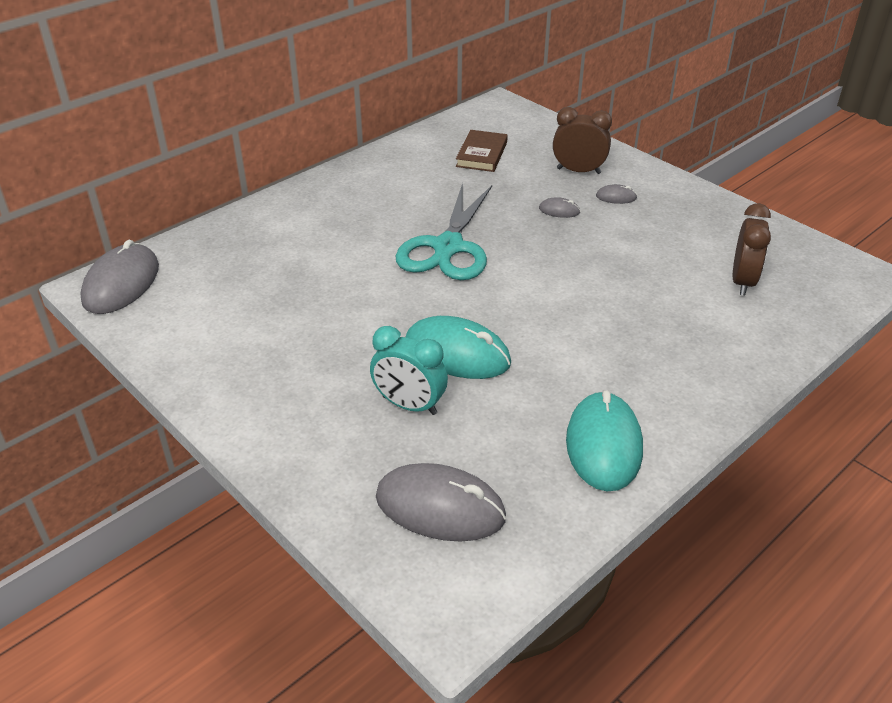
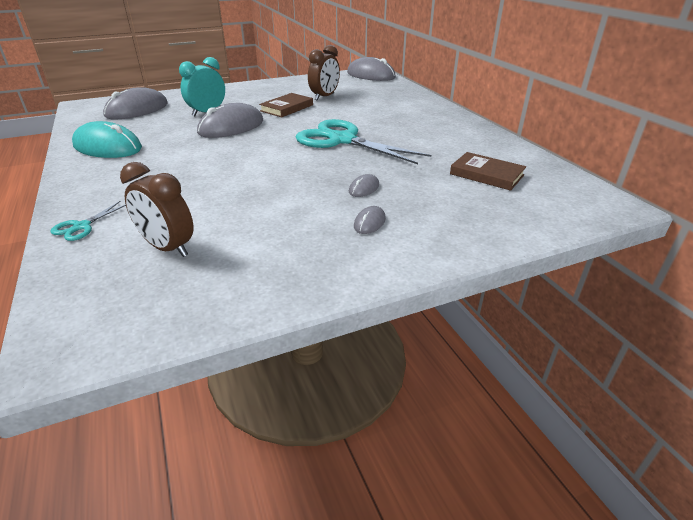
camera: 110 degrees right, 5 degrees down
turquoise mouse [406,316,511,379] -> grey mouse [197,103,263,138]
brown clock [553,107,612,174] -> brown clock moved to [308,45,340,101]
none -> turquoise scissors [50,201,126,241]
none -> brown book [259,93,313,117]

